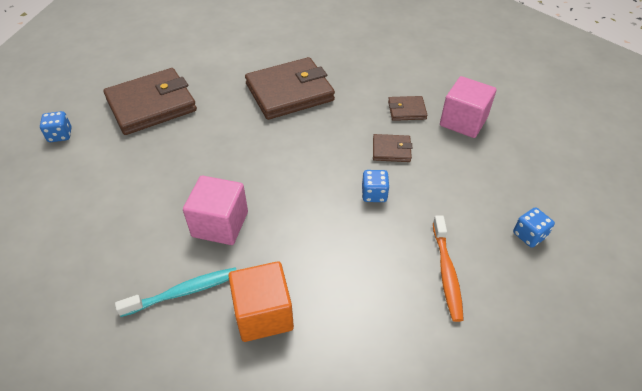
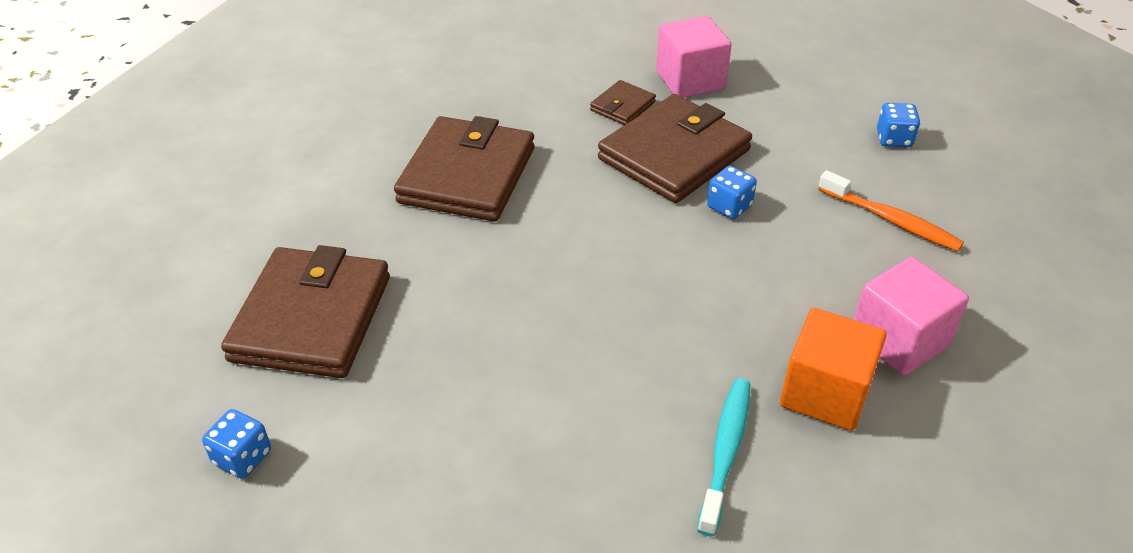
camera: 50 degrees left, 5 degrees down
pink cube [183,175,248,245] -> pink cube moved to [854,257,969,376]
brown wallet [373,134,412,162] -> brown wallet [598,94,752,203], size x2.15

